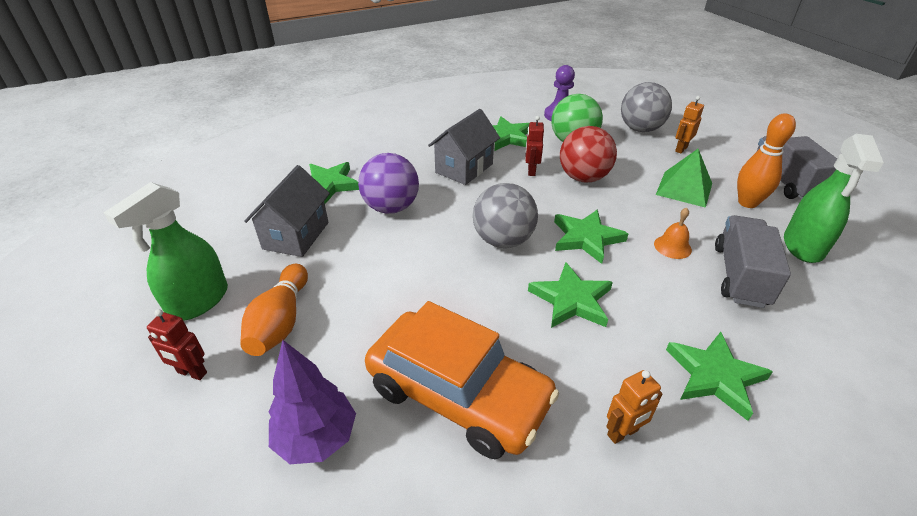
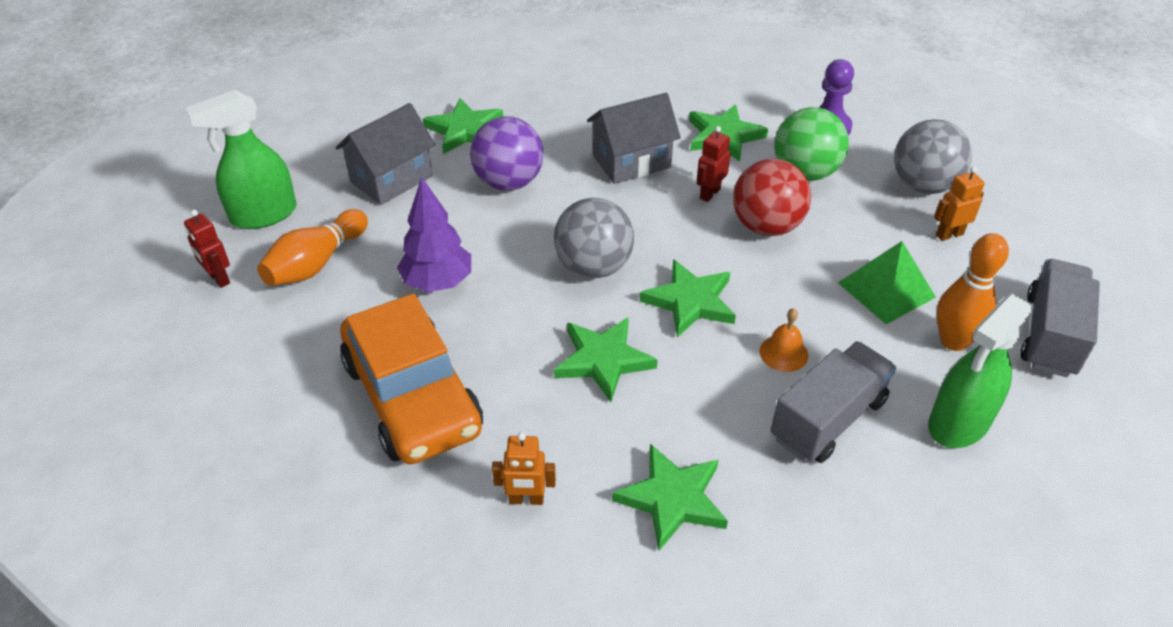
camera: 30 degrees right, 5 degrees up
purple tree [269,340,356,464] -> purple tree moved to [397,177,471,292]

